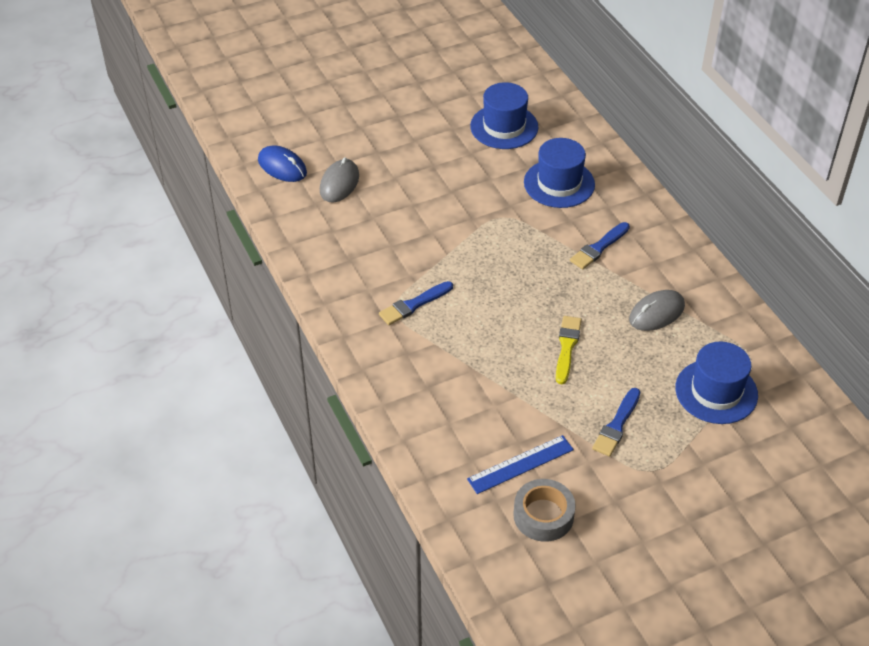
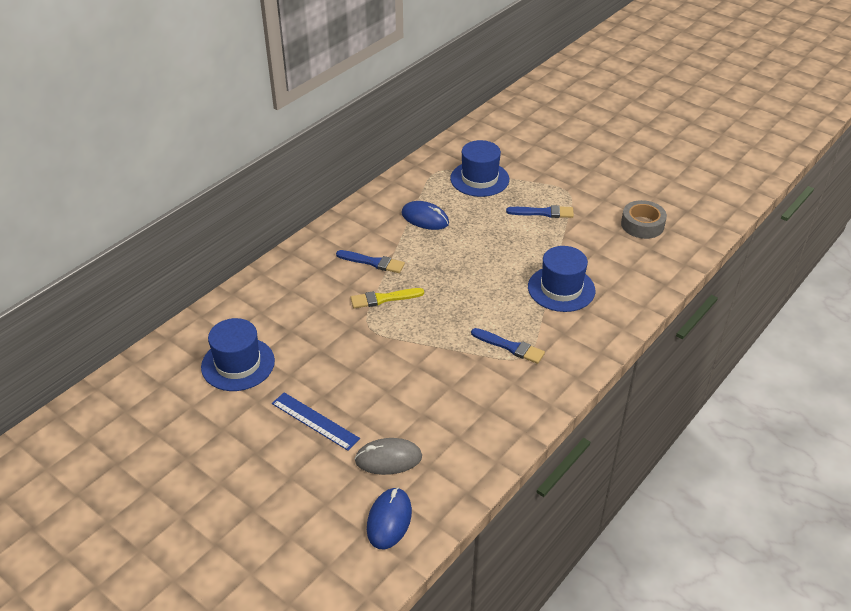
camera: 115 degrees left, 5 degrees down
blue ruler [467,435,574,494] -> blue ruler moved to [272,392,360,451]
blue hat [524,138,595,208] -> blue hat moved to [528,246,595,312]
yellow brush [556,316,582,384] -> yellow brush moved to [350,288,424,309]
grey mouse [629,290,685,331] -> blue mouse [402,201,449,230]

